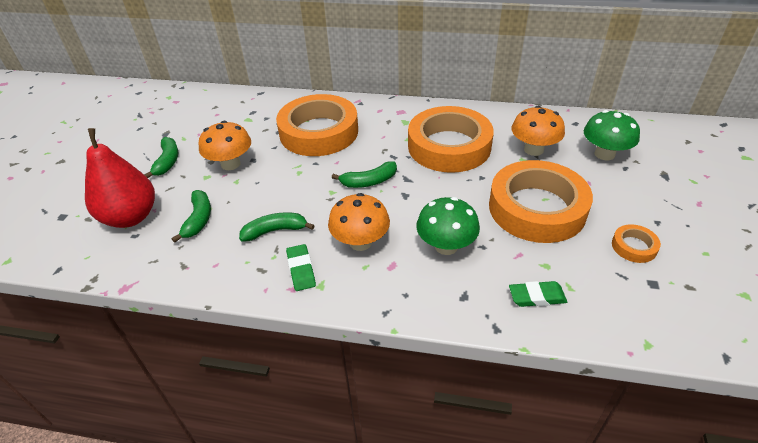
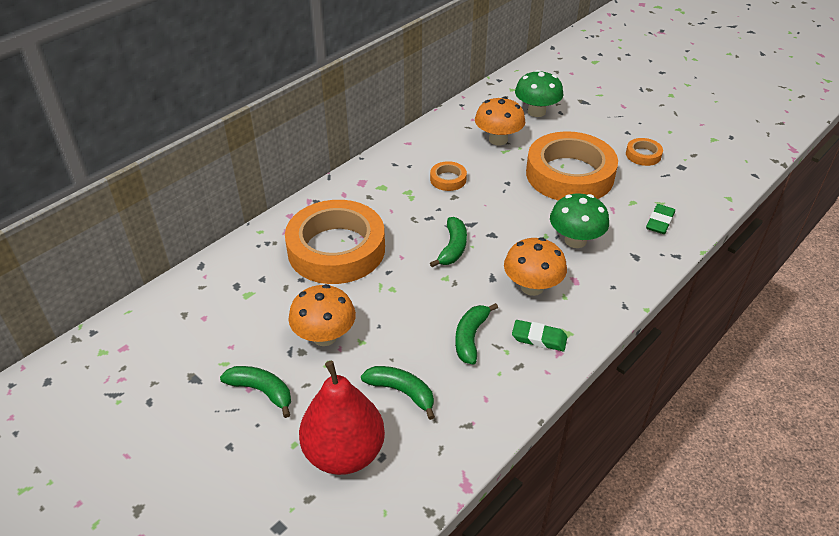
camera: 60 degrees left, 0 degrees up
orange tape [408,106,494,173] -> orange tape [430,161,467,191], size x0.41

